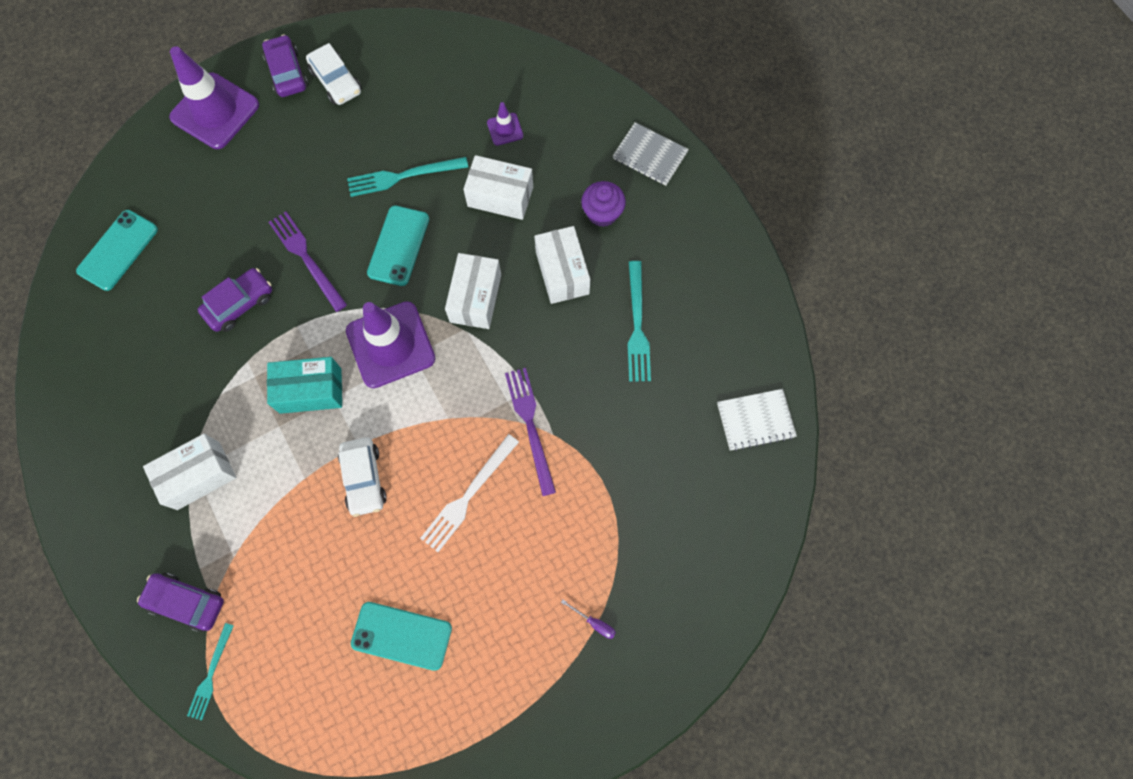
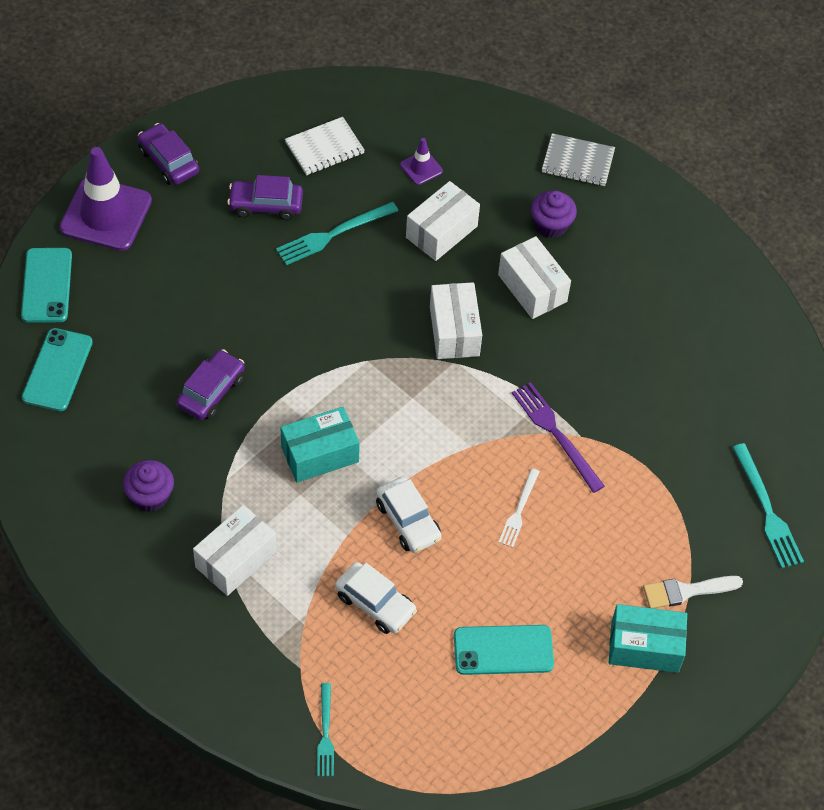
camera: 20 degrees left, 15 degrees down
purple car [137,573,224,632] -> purple car moved to [227,175,303,220]
purple fork [269,212,347,312] -> none
white car [306,43,362,105] -> white car moved to [335,562,417,634]
purple traffic cone [346,302,436,388] -> none
turquoise phone [367,206,429,286] -> turquoise phone moved to [21,248,72,323]
white fork [420,434,519,552] -> white fork [498,468,540,548], size x0.64
white box [464,155,533,220] -> white box turned 45 degrees counterclockwise [406,181,480,261]
purple screwdriver [561,600,616,639] -> white brush [643,576,743,608]
turquoise fork [627,261,651,382] -> turquoise fork moved to [732,443,804,568]
white notebook [717,389,797,451] -> white notebook moved to [285,117,365,175]
none -> purple cupcake [123,460,174,512]
none -> turquoise box [609,604,687,673]

